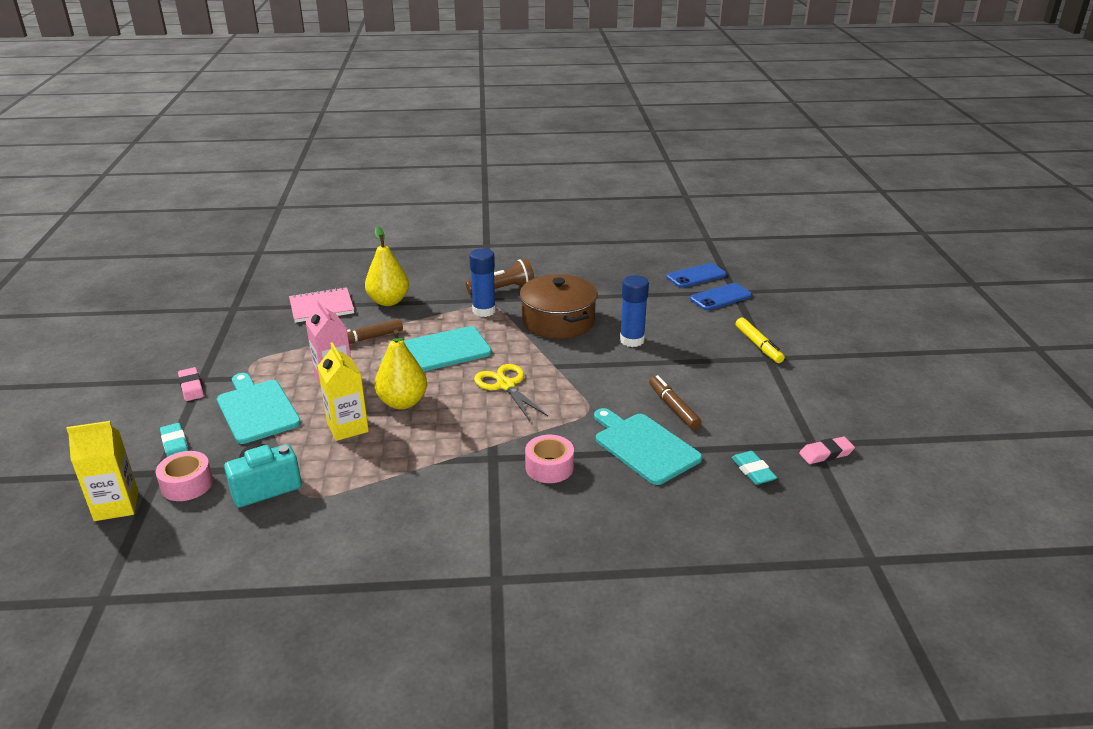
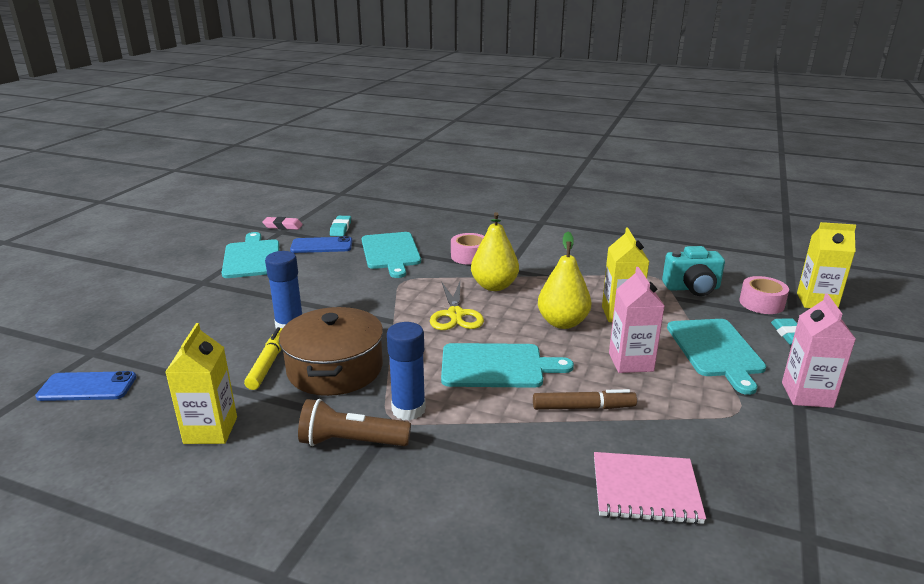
camera: 155 degrees left, 5 degrees down
pink eraser [178,367,204,401] -> pink carton [782,294,856,408]
yellow pear [365,226,409,306] -> yellow pear moved to [471,212,519,291]
brown marker [649,375,702,430] -> none
blue phone [690,283,752,310] -> blue phone moved to [290,236,352,253]
yellow marker [736,318,785,363] -> yellow marker moved to [244,327,283,390]
none -> yellow carton [165,323,237,444]
none -> turquoise cutting board [222,232,279,278]

